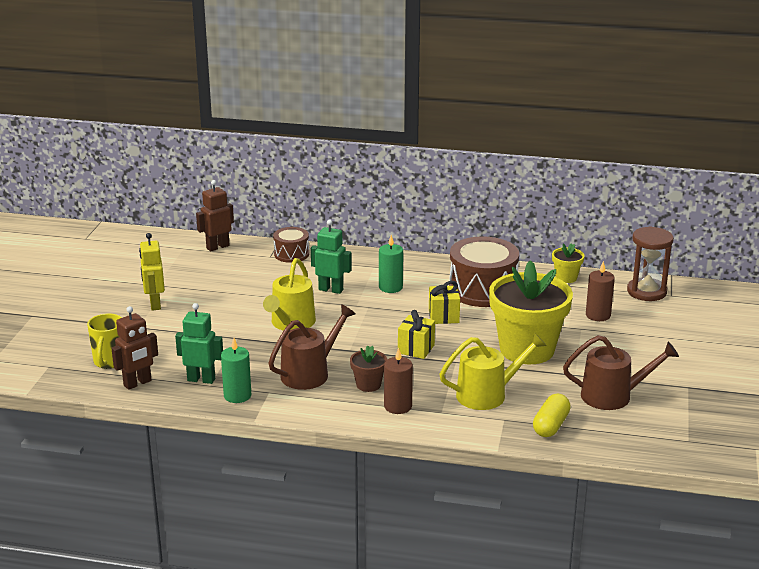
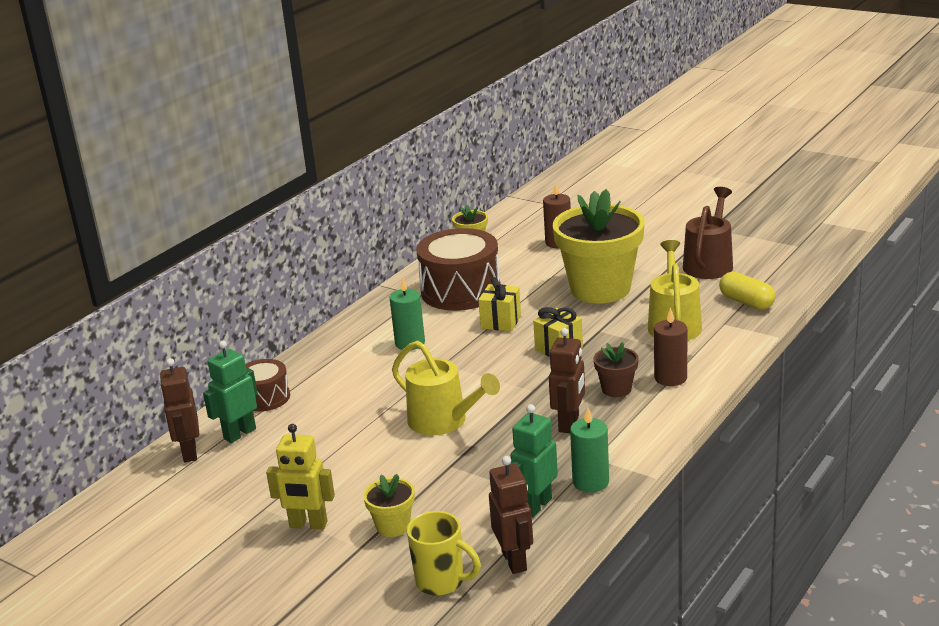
camera: 65 degrees left, 0 degrees up
brown watering can [268,304,356,390] -> brown robot [549,328,585,433]
green robot [311,220,352,294] -> green robot moved to [203,341,258,443]
brown hourglass [627,226,674,301] -> none
none -> yellow flower pot [363,474,415,537]

